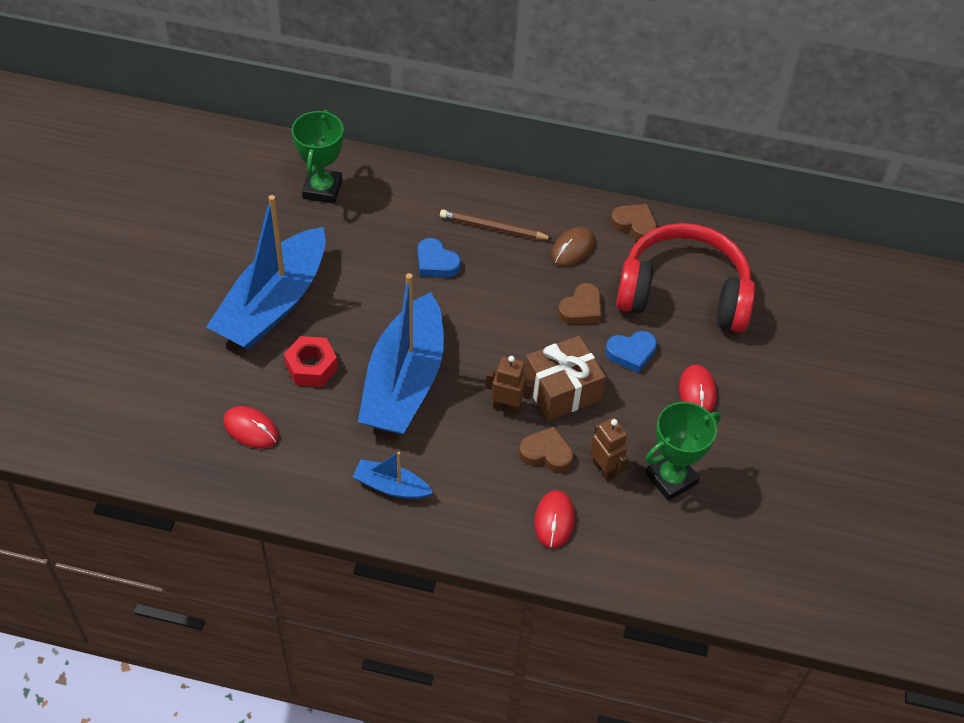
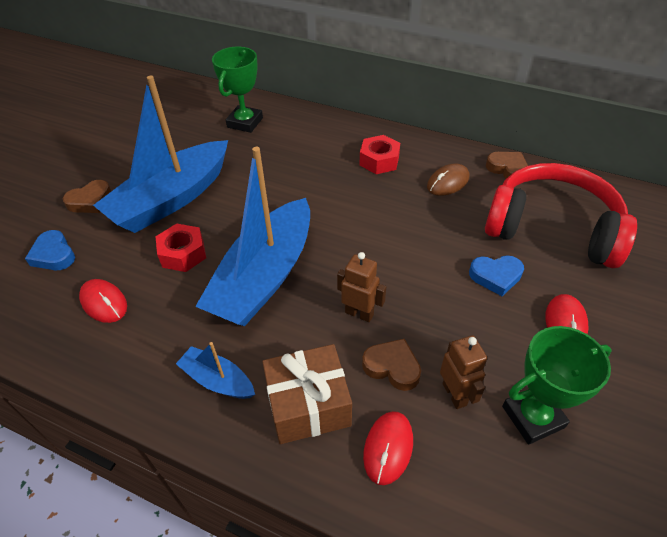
camera: 15 degrees right, 5 degrees down
blue heart [417,238,461,278] -> blue heart moved to [25,230,75,270]
brown pencil [440,210,553,239] -> red nut [360,135,400,174]
brown gift [524,336,606,421] -> brown gift moved to [262,344,352,444]
brown heart [558,283,601,325] -> brown heart moved to [63,180,111,213]

